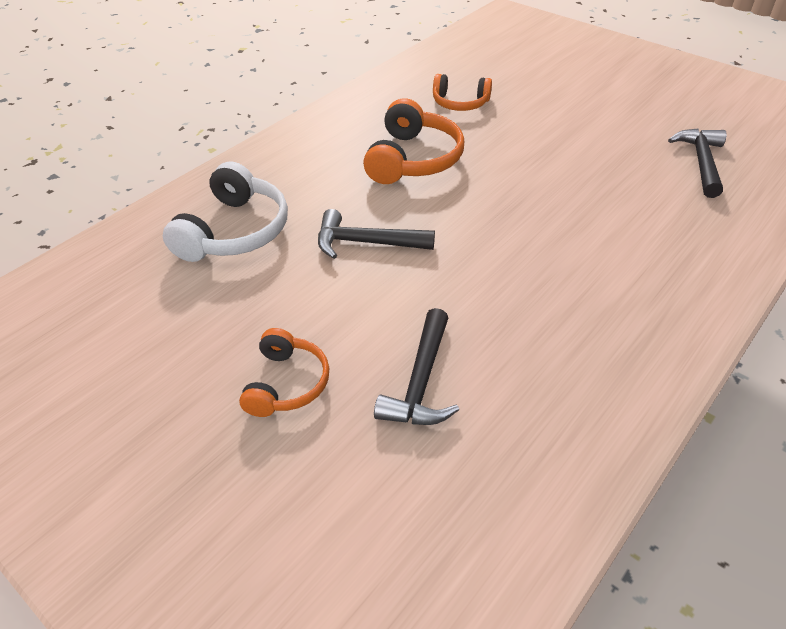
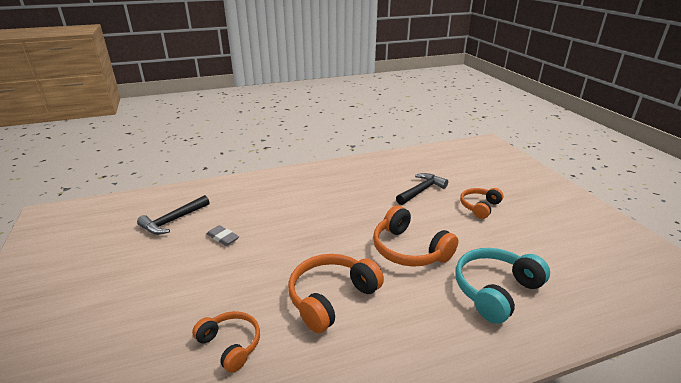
camera: 150 degrees left, 15 degrees down
white headphones [163,161,288,262] -> turquoise headphones [455,248,550,324]
black hammer [318,209,435,259] -> orange headphones [373,205,458,267]
none -> grey eraser [207,225,239,246]

